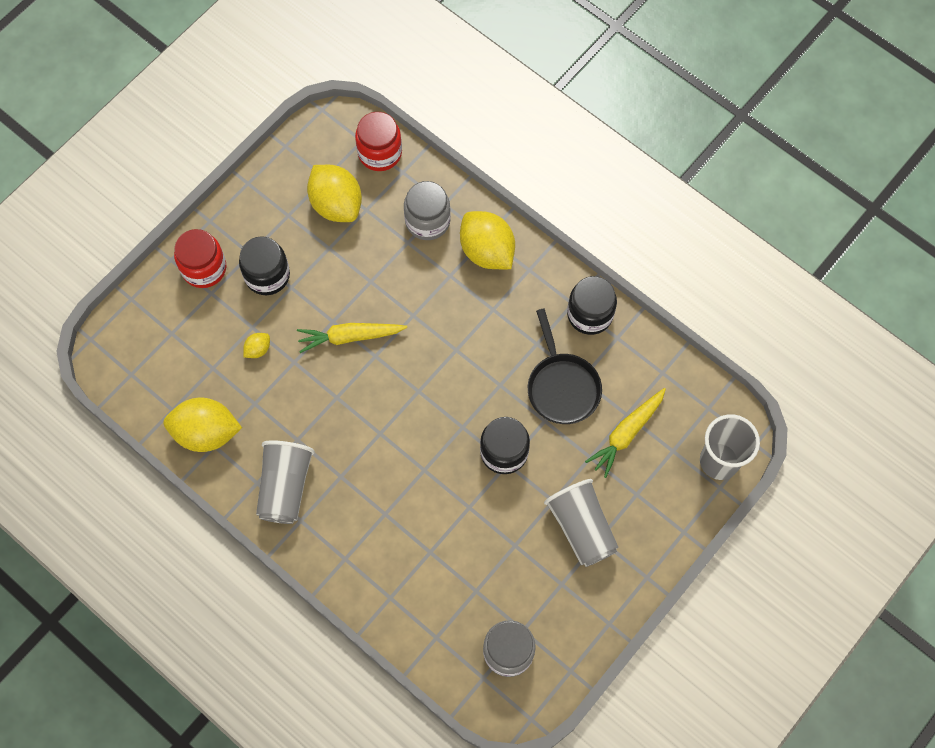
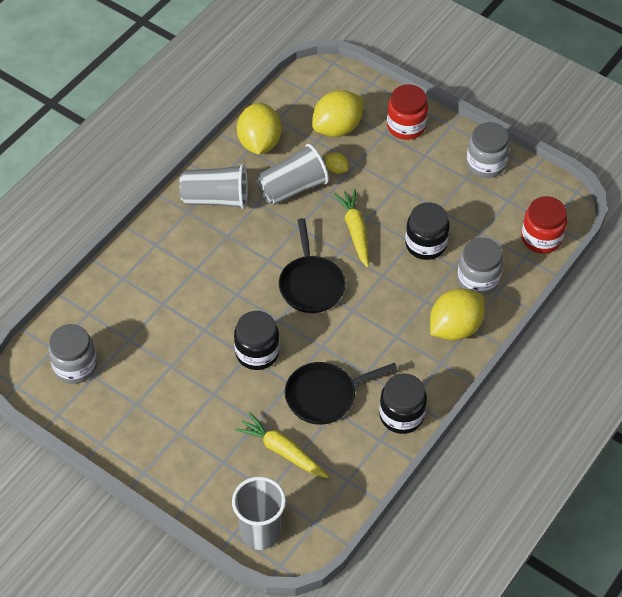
camera: 85 degrees right, 15 degrees down
black jar [239,236,290,295] -> black jar moved to [405,202,450,260]
yellow lemon [307,165,362,222] -> yellow lemon moved to [312,90,364,137]
grey cup [544,479,619,567] -> grey cup moved to [256,144,329,205]
none -> black pan [279,218,346,313]
none -> grey jar [466,122,510,178]

